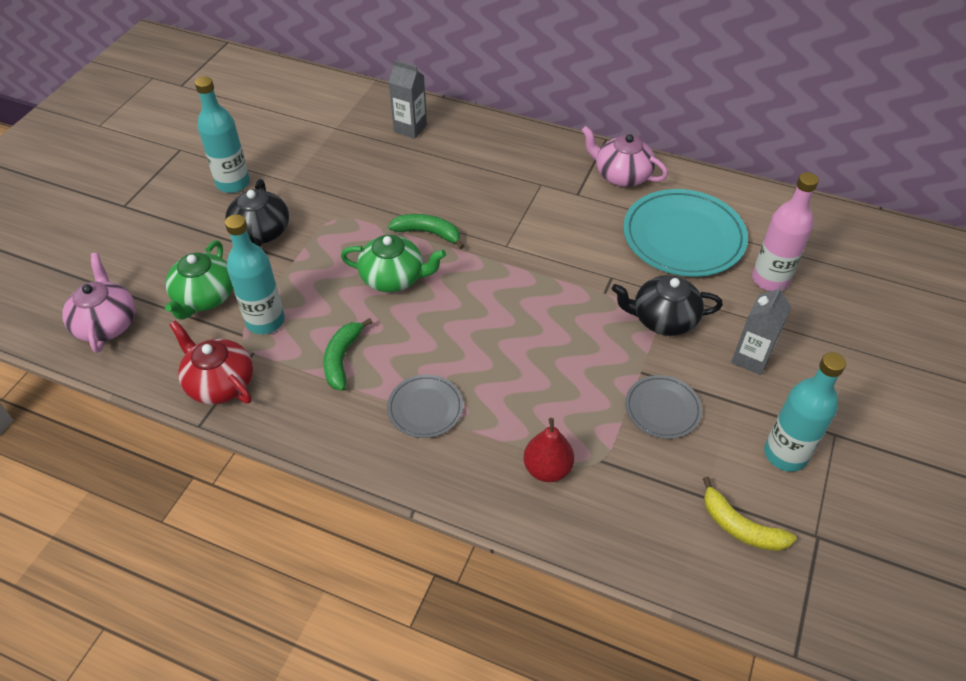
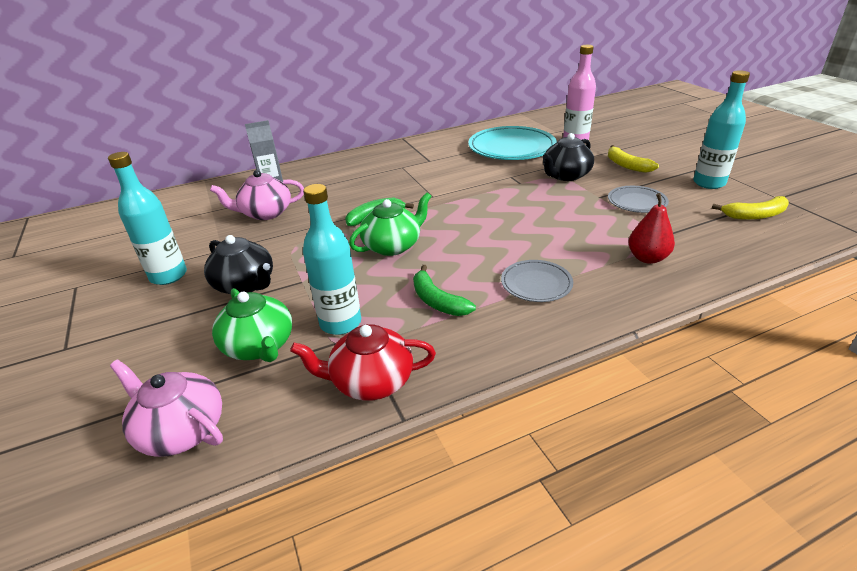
camera: 45 degrees left, 15 degrees down
pink teapot [581,126,668,187] -> pink teapot moved to [210,170,304,220]
grey carton [731,285,792,375] -> yellow banana [608,145,659,173]

